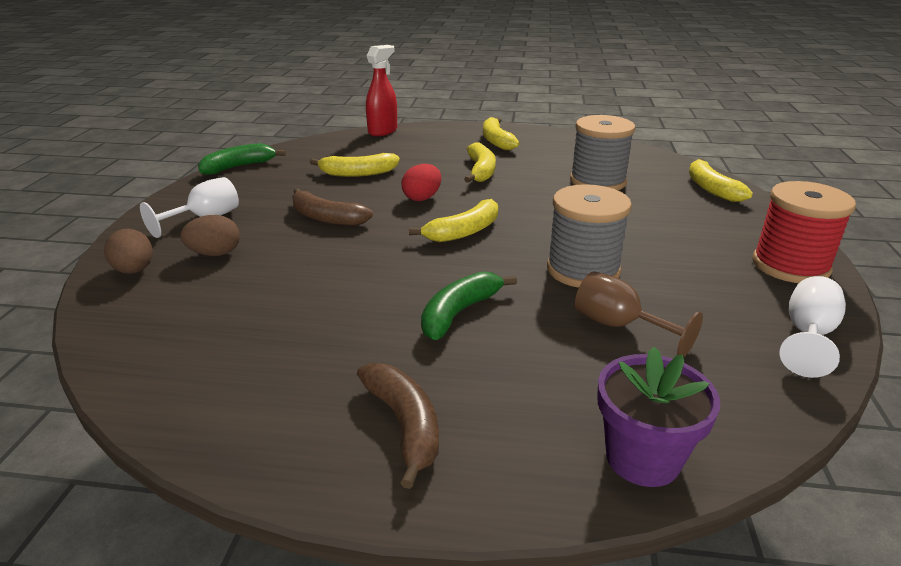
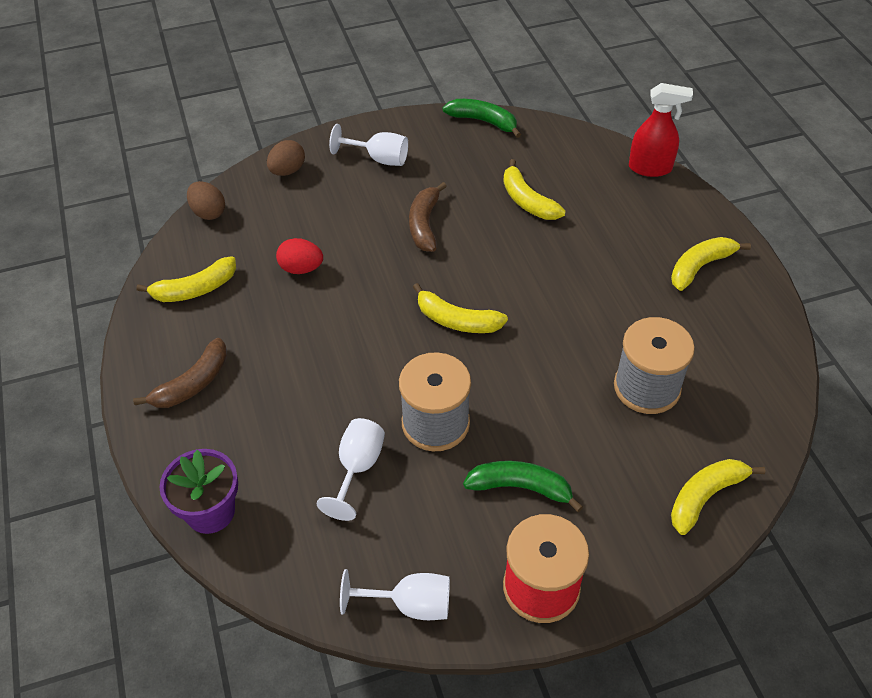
camera: 65 degrees right, 20 degrees up
brown egg [180,215,240,256] -> brown egg moved to [187,181,225,220]
red egg [401,164,442,201] -> red egg moved to [276,238,323,274]
green banana [421,271,517,340] -> green banana moved to [463,461,583,512]
yellow banana [464,142,496,183] -> yellow banana moved to [136,256,236,302]
brown goblet [575,271,703,357] -> white goblet [317,418,385,521]

